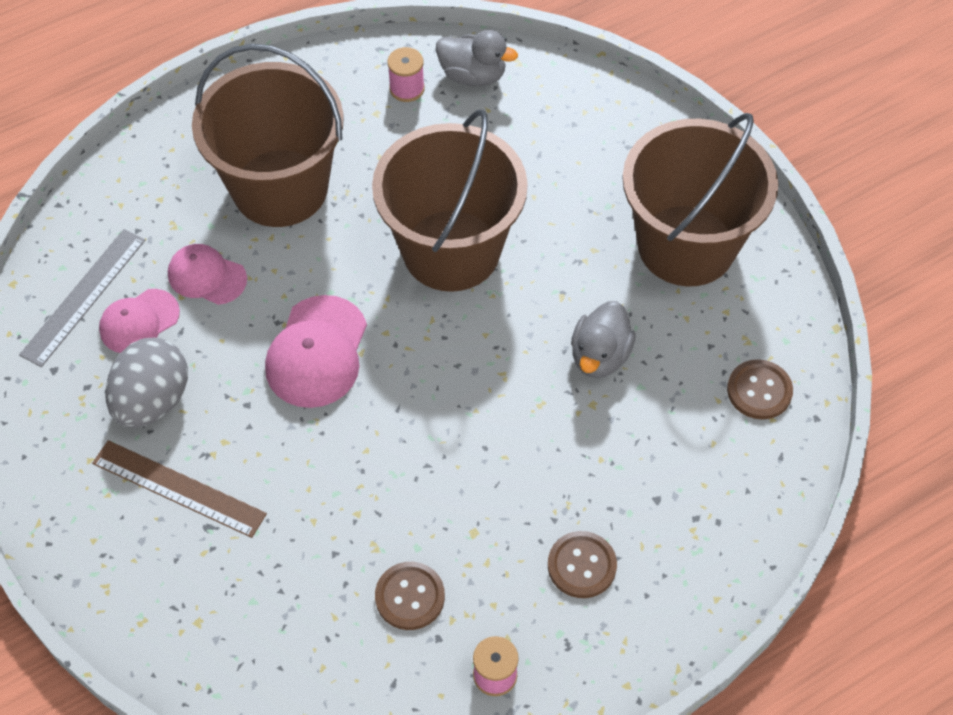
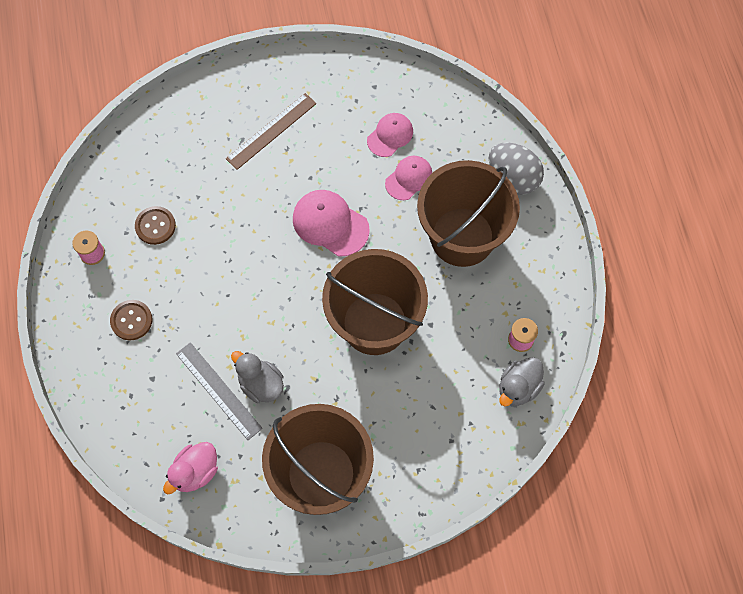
camera: 110 degrees right, 10 degrees up
grey ruler [19,229,145,367] -> grey ruler moved to [176,342,263,440]
pink cap [99,289,180,353] -> pink cap turned 60 degrees clockwise [367,113,413,157]
grey egg [105,338,188,428] -> grey egg moved to [489,143,544,195]
brown button [727,359,793,420] -> pink duck [163,442,218,494]

